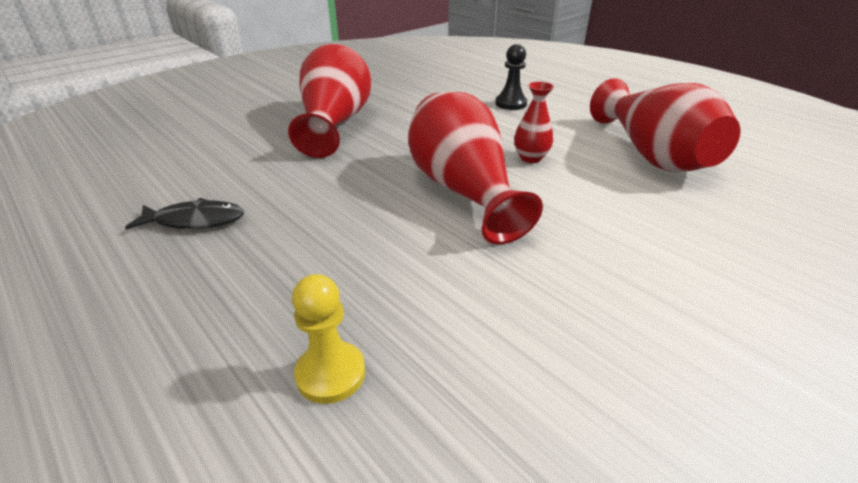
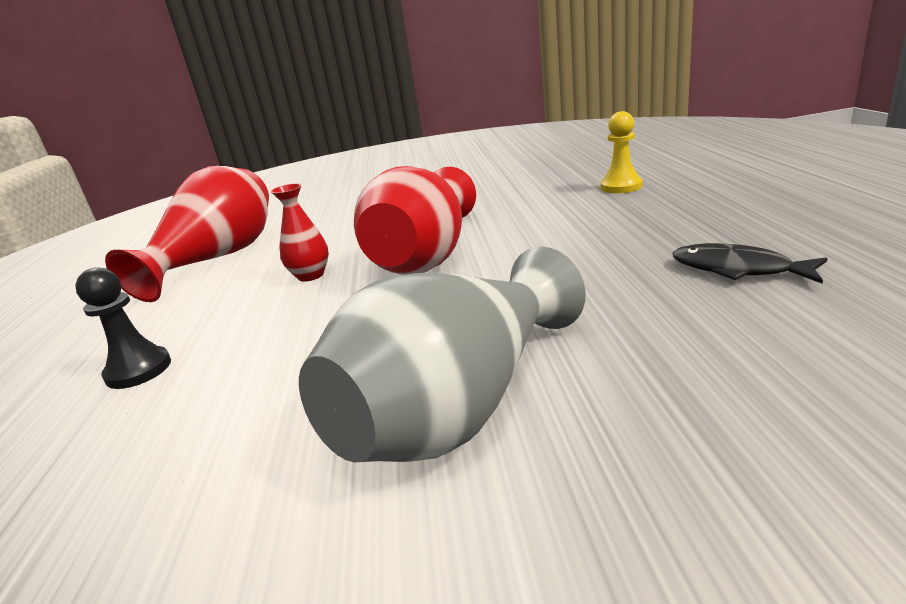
camera: 140 degrees left, 10 degrees down
red vase [288,44,371,158] -> grey vase [299,247,586,462]

